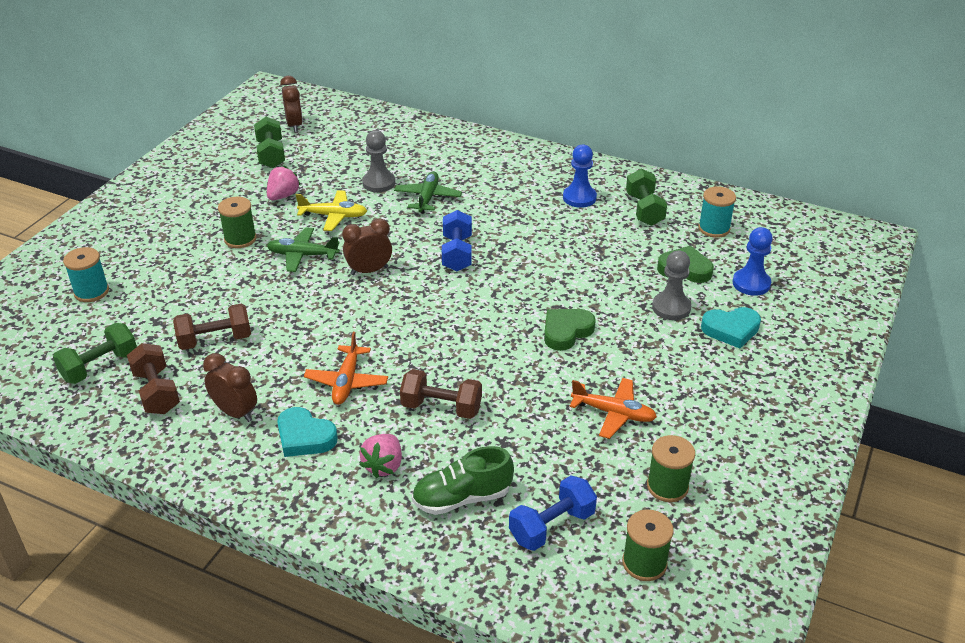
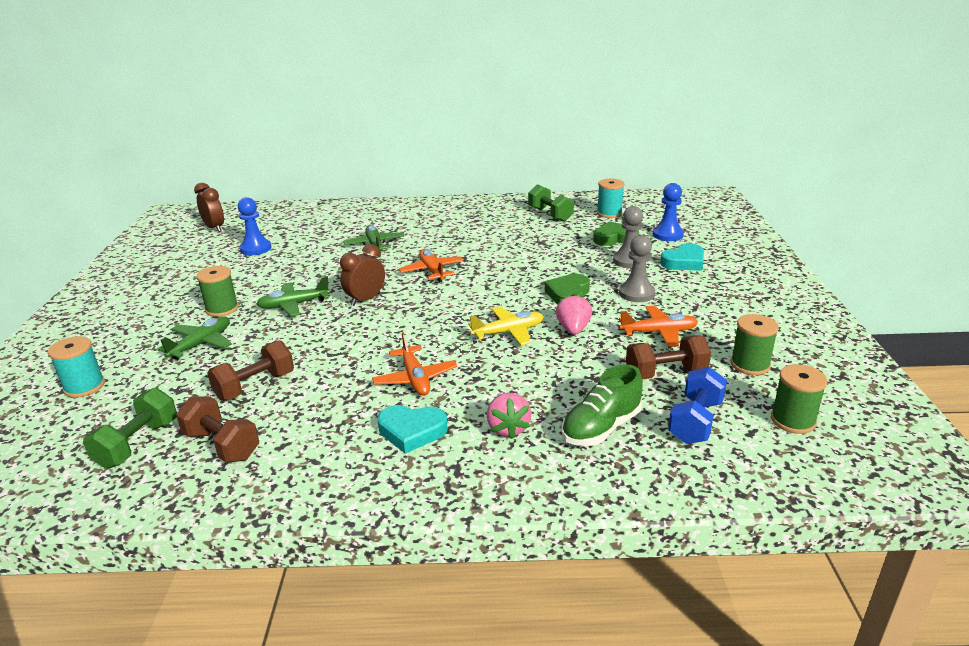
camera: 25 degrees left, 10 degrees down
brown clock [203,353,257,422] -> none
green dumbbell [254,117,285,168] -> none
pink strawberry [267,166,301,200] -> pink strawberry moved to [556,294,592,335]
yellow plane [296,190,367,231] -> yellow plane moved to [468,306,544,345]
grey pawn [362,130,395,192] -> grey pawn moved to [619,235,655,302]
brown dumbbell [400,369,482,419] -> brown dumbbell moved to [626,336,711,380]
blue dumbbell [442,210,472,271] -> orange plane [399,249,464,282]
blue pawn [563,145,597,208] -> blue pawn moved to [238,197,271,255]
none -> green plane [158,316,232,360]

